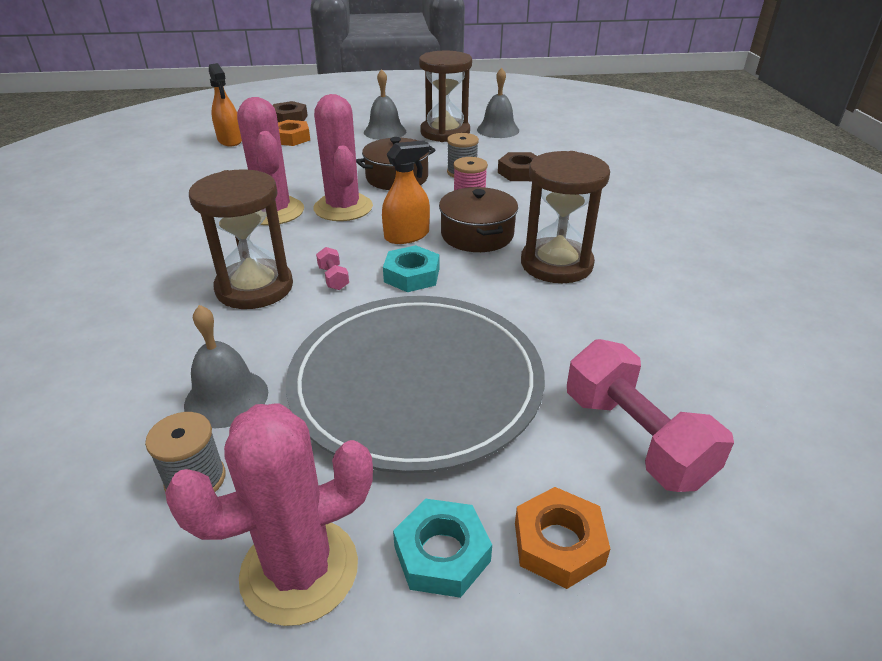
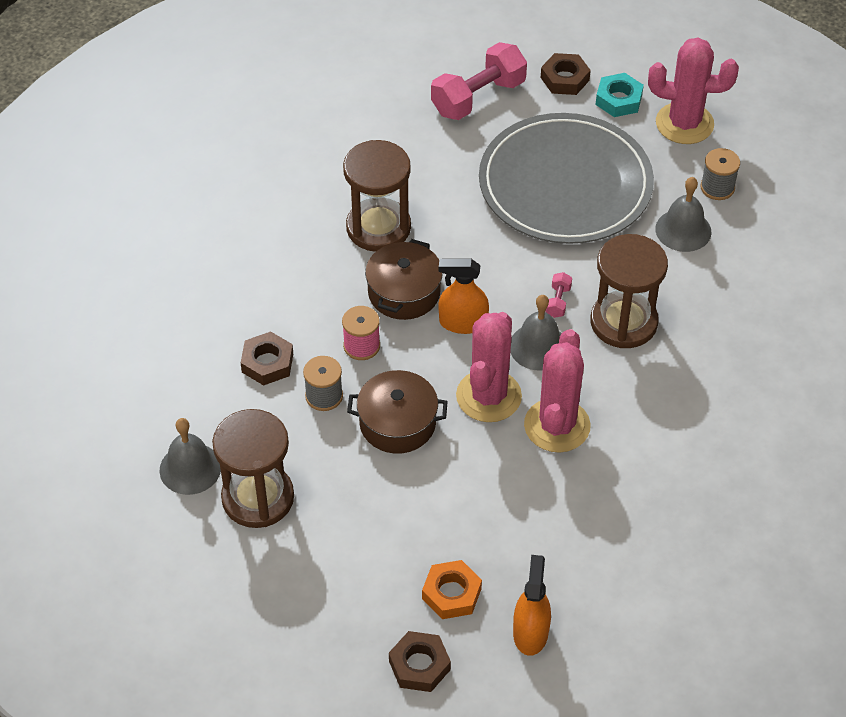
camera: 145 degrees left, 15 degrees up
grey bell [364,69,406,140] -> grey bell moved to [510,295,562,371]
turquoise nut [383,245,439,292] -> none
orange nut [515,487,610,589] -> brown nut [541,53,591,95]
pink dumbbell [567,339,734,492] -> pink dumbbell turned 45 degrees clockwise [431,42,527,120]

